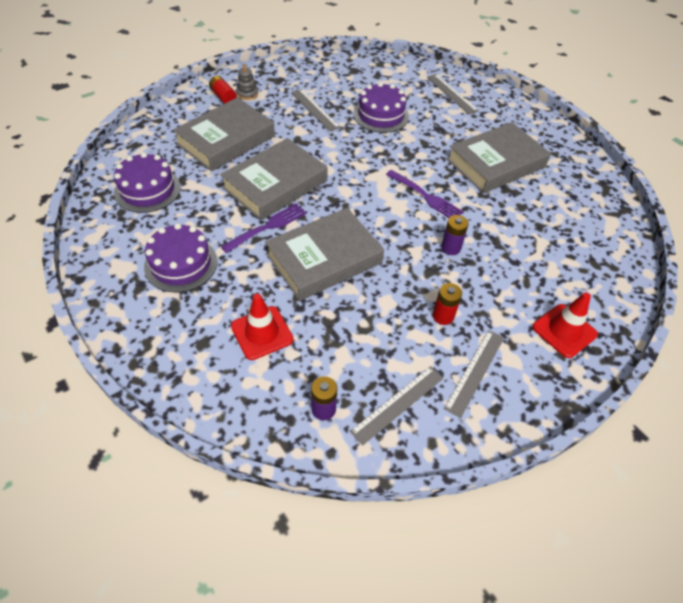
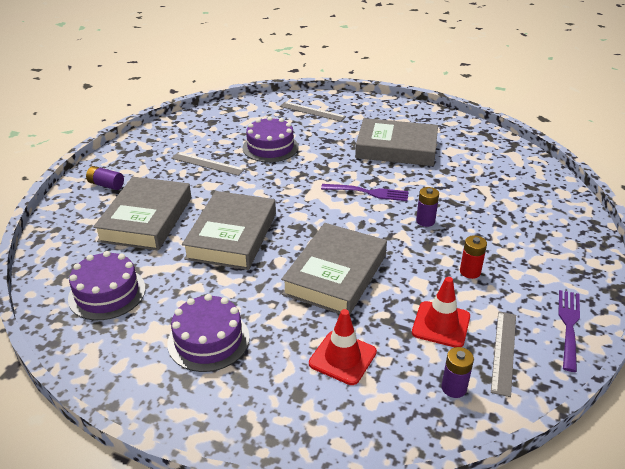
camera: 30 degrees left, 15 degrees down
red battery [209,76,237,104] -> purple battery [86,166,124,190]
purple fork [221,203,307,253] -> purple fork moved to [559,290,580,372]
grey stacking toy [236,64,258,100] -> none
grey ruler [444,330,504,418] -> none
grey book [447,122,551,194] -> grey book turned 75 degrees clockwise [355,118,438,166]
red traffic cone [532,292,598,358] -> red traffic cone moved to [412,277,470,347]

